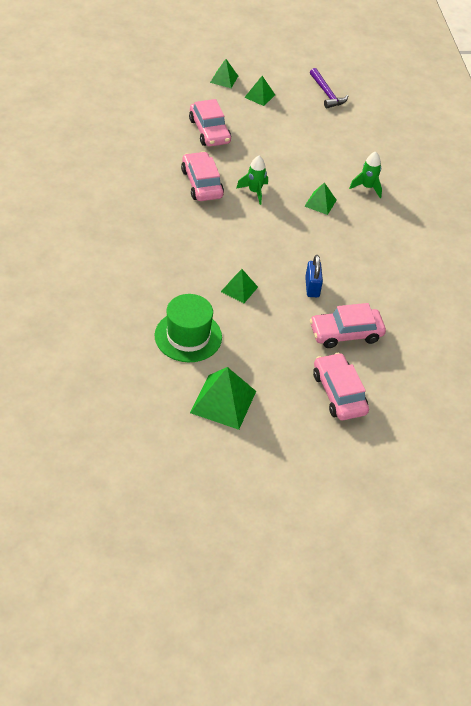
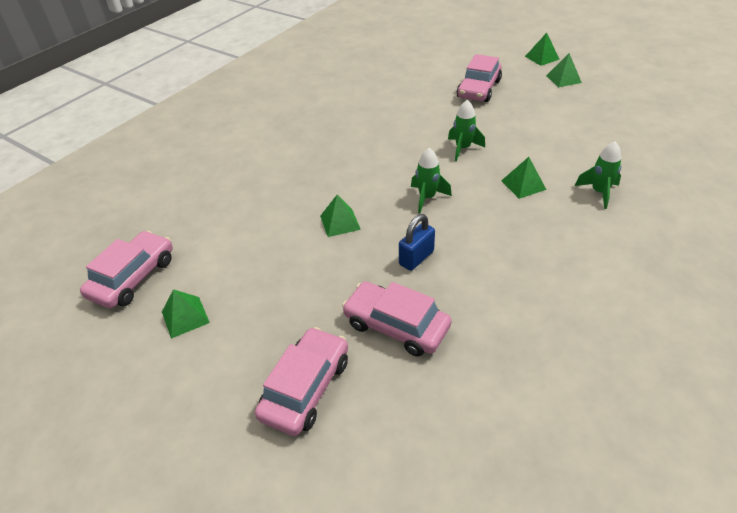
camera: 50 degrees right, 5 degrees down
green hat [155,294,222,362] -> none
pink car [181,152,224,201] -> pink car moved to [80,231,173,309]
green pyramid [190,367,256,430] -> green pyramid [162,289,210,339], size x0.58
purple hammer [310,68,348,109] -> none
none -> green rocket [411,148,452,213]

